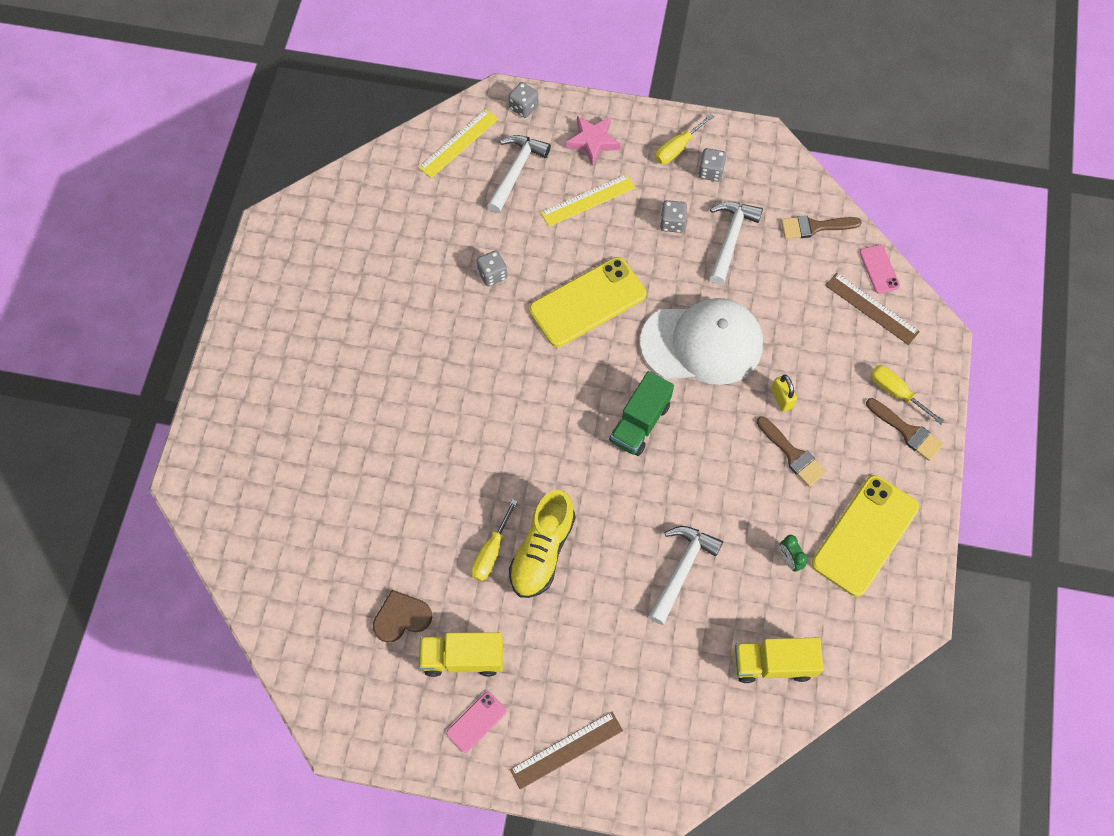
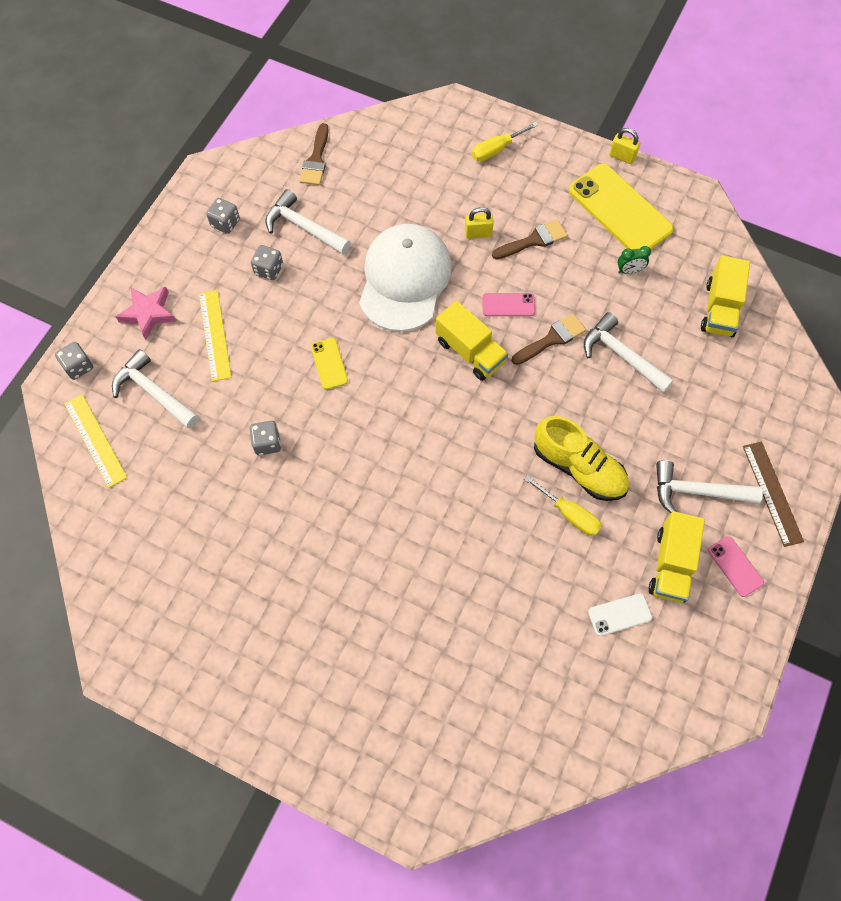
camera: 75 degrees left, 0 degrees up
brown heart [373,590,432,643] -> white phone [588,593,652,636]
yellow phone [529,257,646,347] -> yellow phone [311,338,348,389], size x0.47
green truck [609,371,674,456] -> yellow truck [436,301,508,381]
yellow screwdriver [655,113,714,164] -> none
brown ruler [825,273,920,345] -> none
pink phone [859,245,900,294] -> pink phone moved to [482,293,535,316]
brown brush [866,398,944,461] -> brown brush moved to [512,314,586,365]
none -> yellow padlock [609,128,640,164]
none -> white hammer [656,460,763,513]

